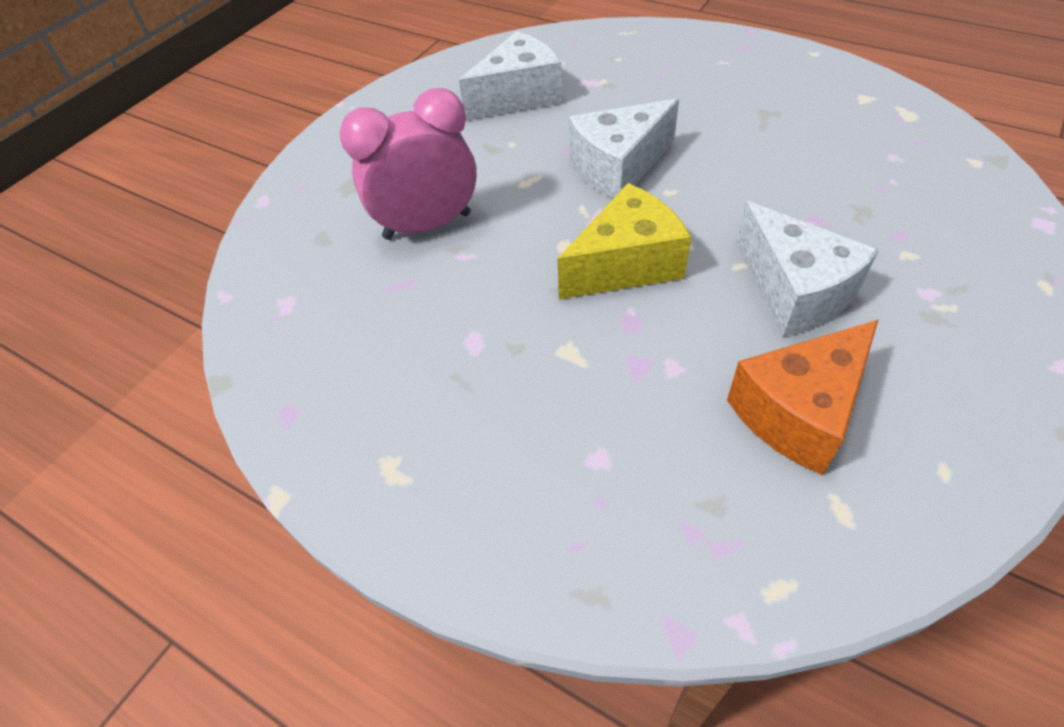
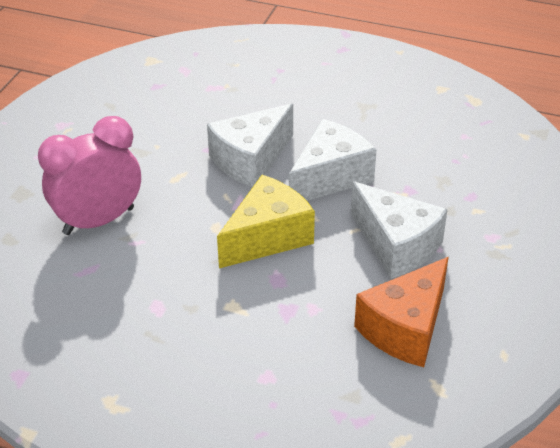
camera: 15 degrees left, 10 degrees down
white cheese [459,31,562,120] -> white cheese moved to [289,119,376,201]

